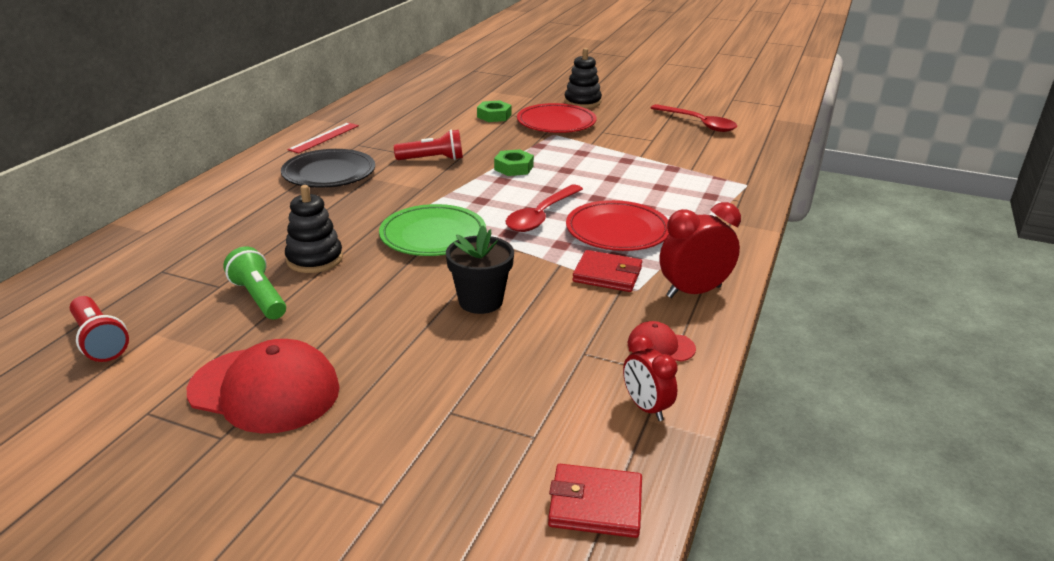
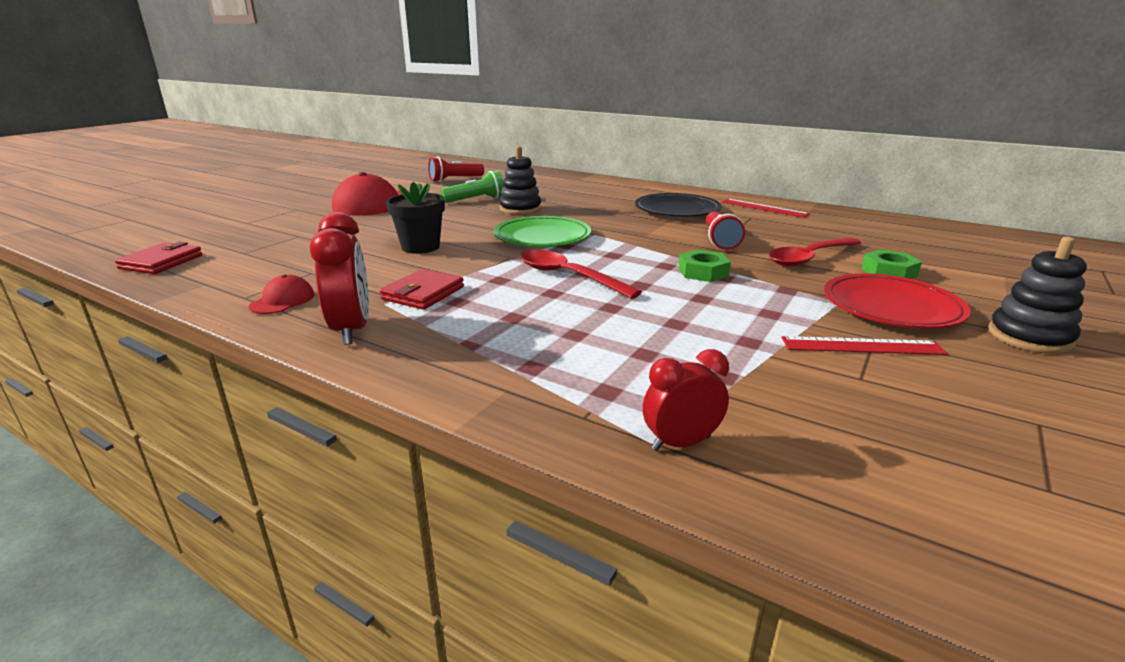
camera: 100 degrees right, 5 degrees down
red plate [566,200,669,251] -> none
red clock [623,335,678,421] -> red clock moved to [643,349,729,451]
red spoon [651,104,737,132] -> red spoon moved to [768,238,861,267]
none -> red ruler [781,336,948,355]

